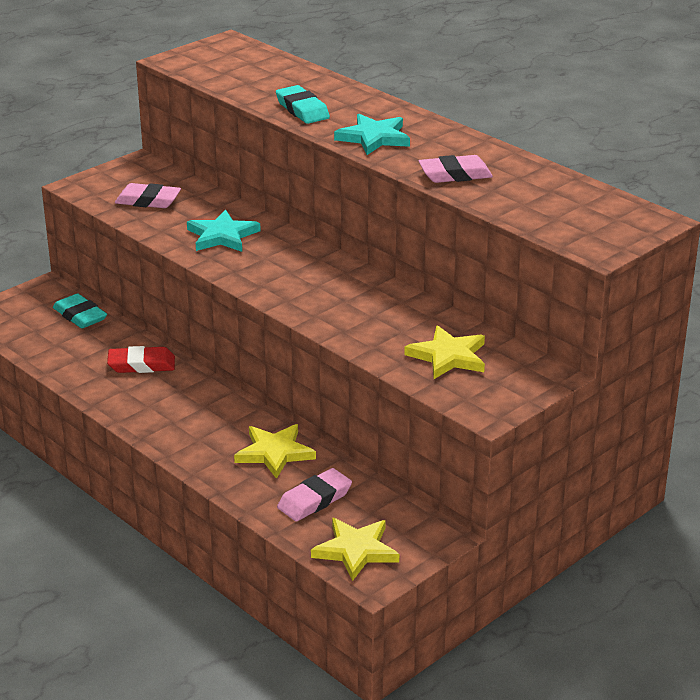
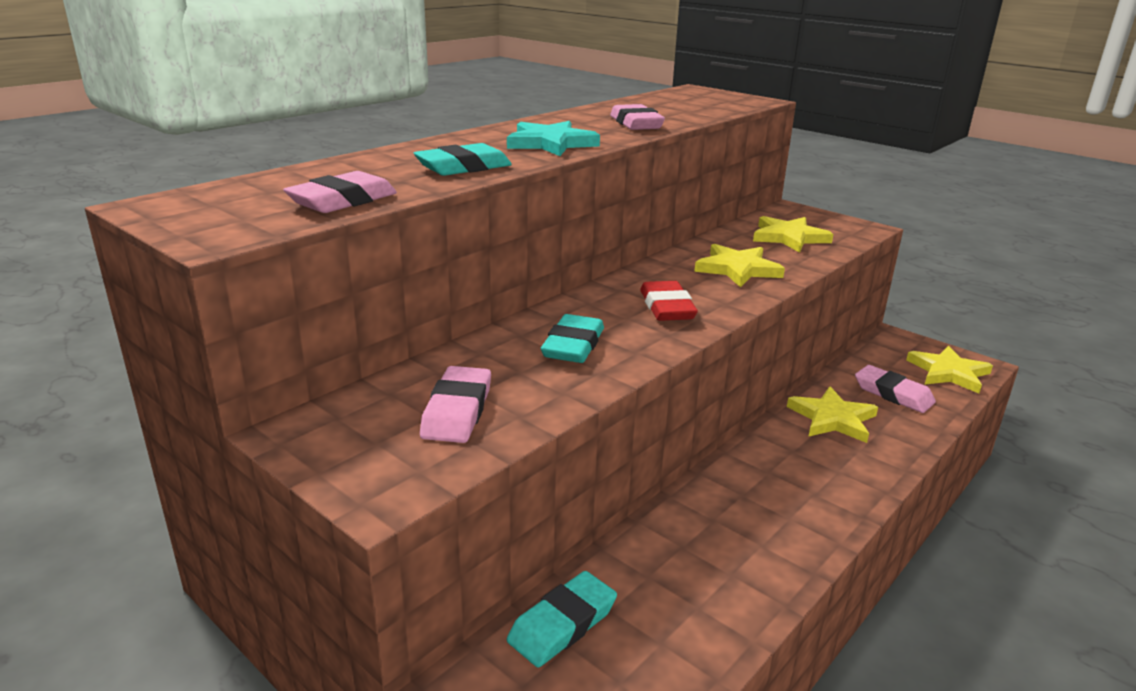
camera: 95 degrees left, 5 degrees down
red eraser [107,346,175,373] -> red eraser moved to [640,281,698,321]
turquoise star [187,210,261,252] -> turquoise eraser [541,314,604,363]
none -> pink eraser [283,171,397,213]
none -> yellow star [694,244,785,287]

